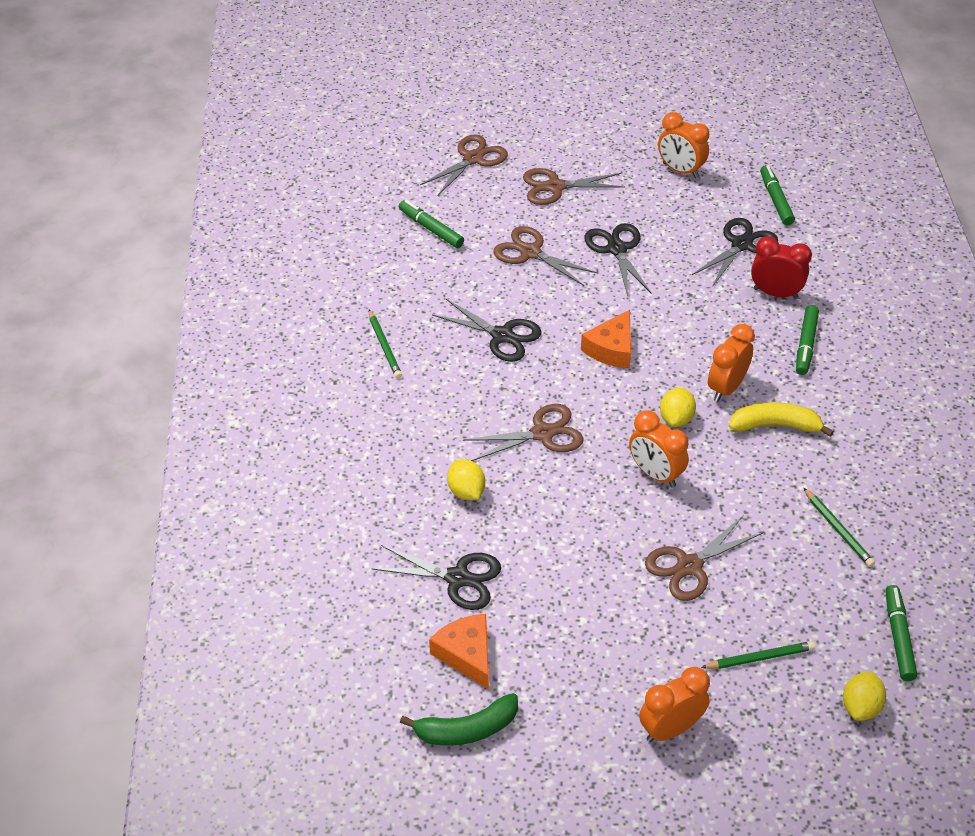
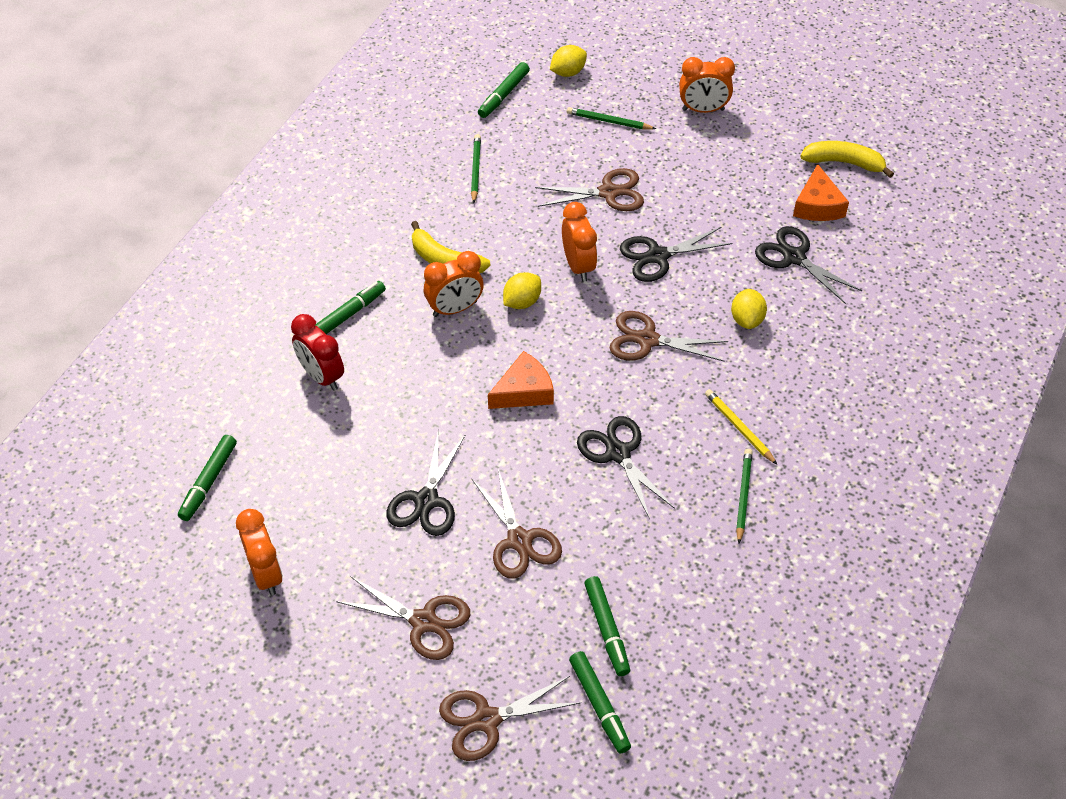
camera: 150 degrees left, 5 degrees up
green banana [400,693,518,746] -> yellow banana [800,141,894,178]
black scissors [692,218,778,287] -> black scissors moved to [620,227,732,282]
none -> green marker [569,651,631,754]
none -> yellow pencil [705,389,777,464]

